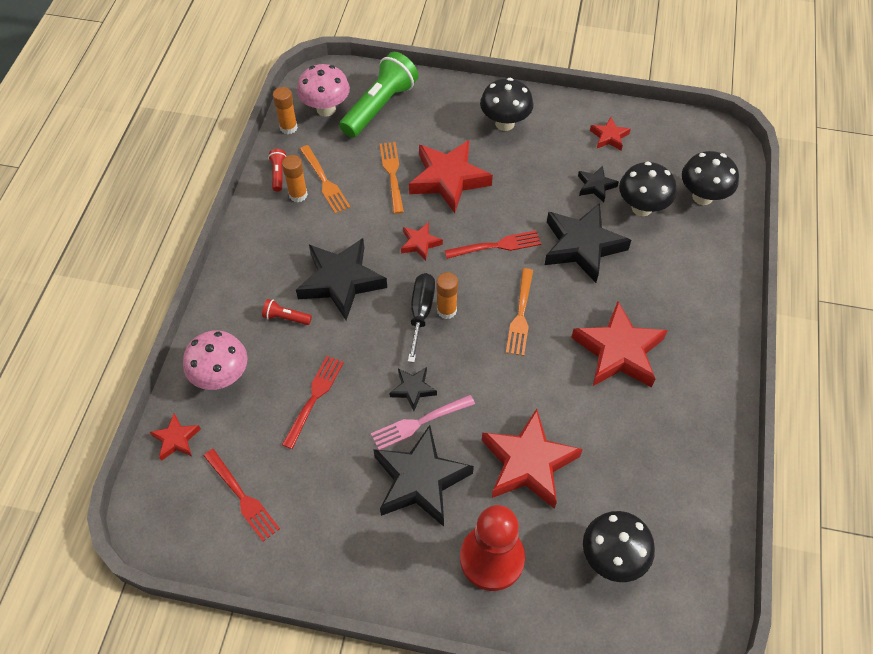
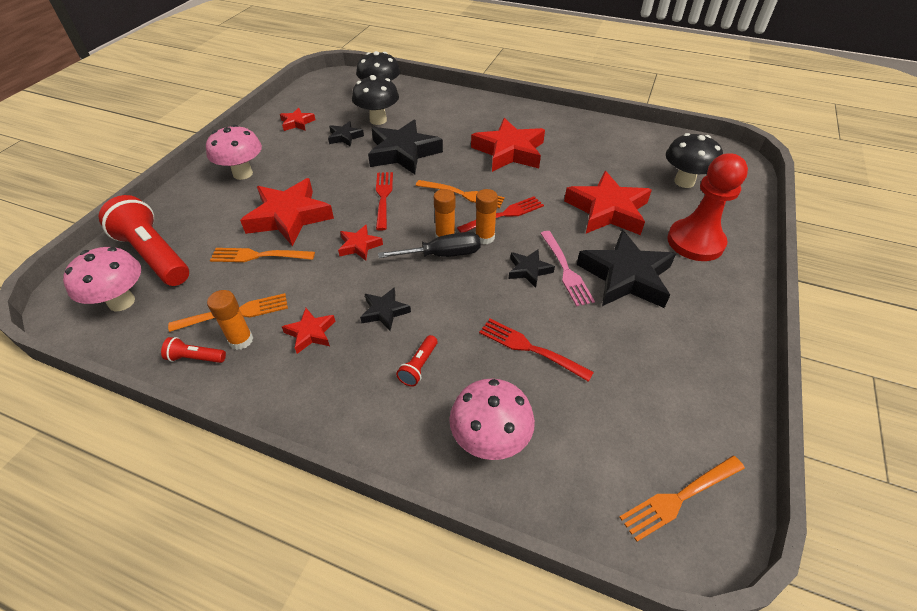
camera: 80 degrees left, 10 degrees down
red star [150,414,201,461] -> red star moved to [282,308,335,354]
red fork [204,449,280,542] -> red fork moved to [457,196,544,233]
orange glue stick [273,87,298,134] -> orange glue stick moved to [475,189,498,244]
black star [296,238,387,320] -> black star [360,287,411,331], size x0.49
green flashlight [339,52,418,138] -> red flashlight [99,195,189,286]
black screwdriver [408,273,435,363] -> black screwdriver turned 150 degrees clockwise [378,232,481,258]
black mushroom [480,78,533,131] -> pink mushroom [206,125,262,180]
none -> orange fork [619,456,745,542]

